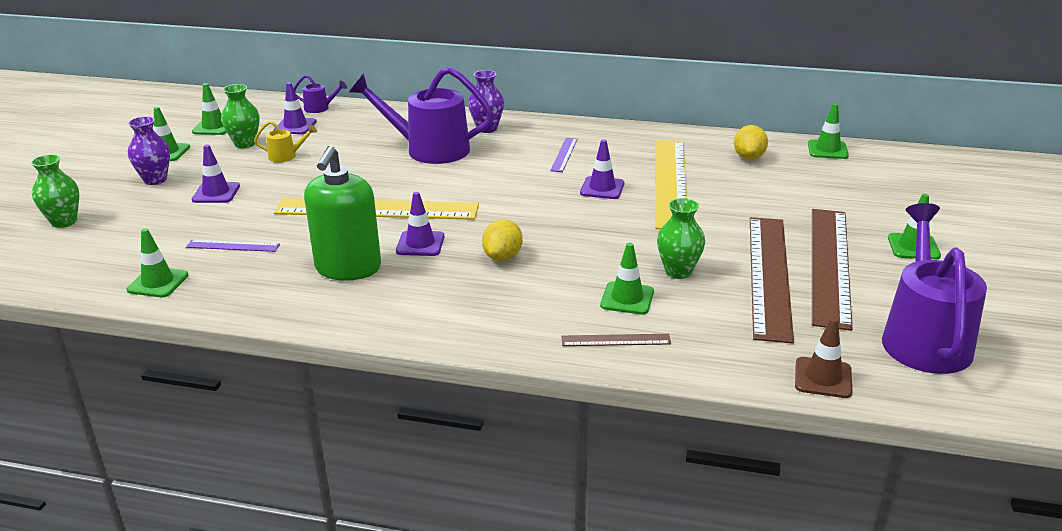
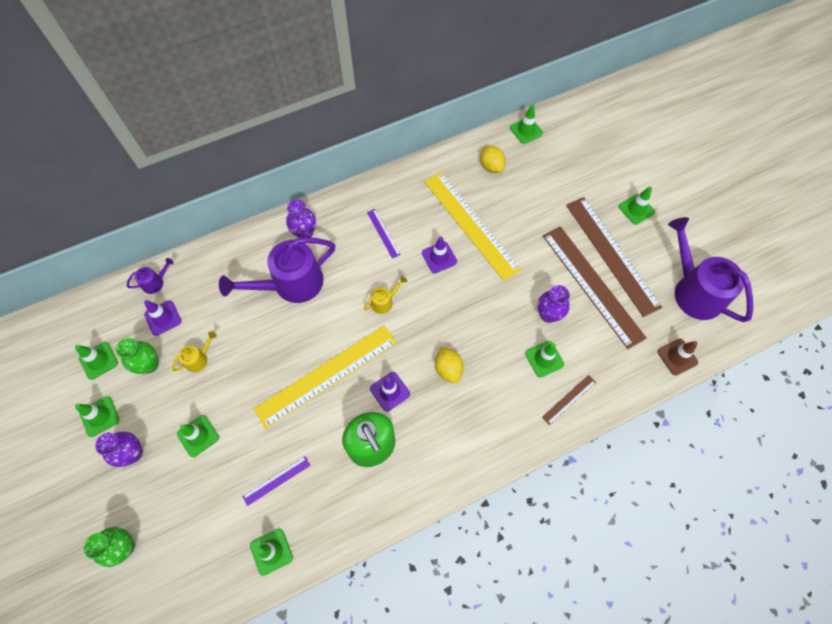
camera: 40 degrees left, 35 degrees up
purple traffic cone [192,144,240,203] -> green traffic cone [177,415,219,457]
green vase [657,198,705,279] -> purple vase [538,285,570,323]
none -> yellow watering can [364,276,408,314]

